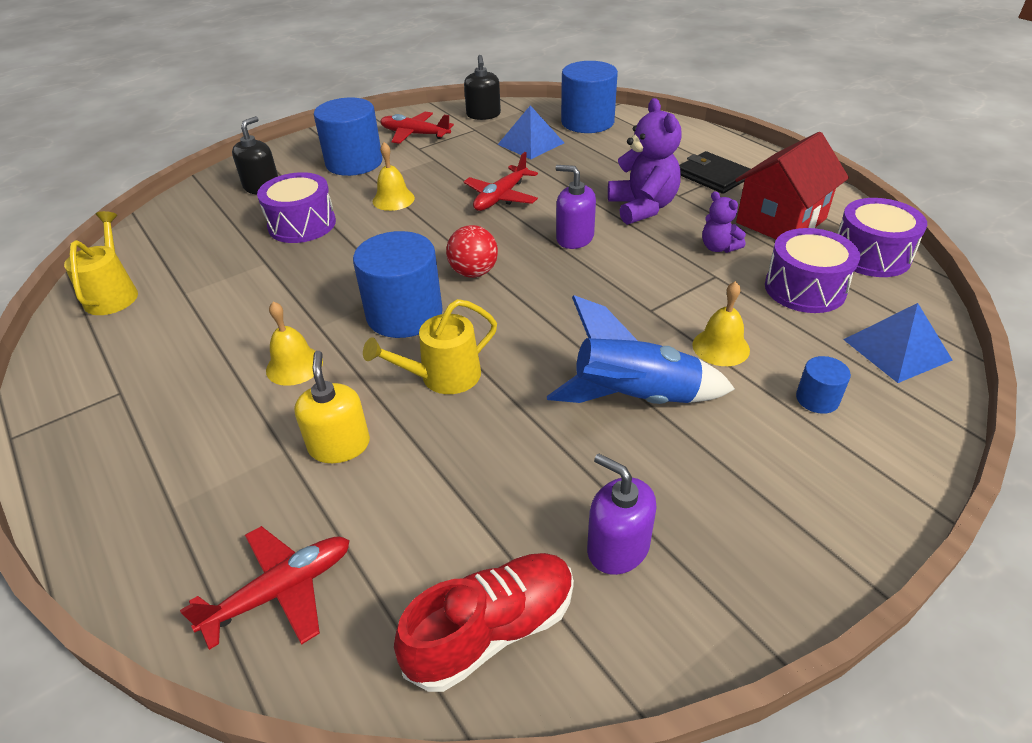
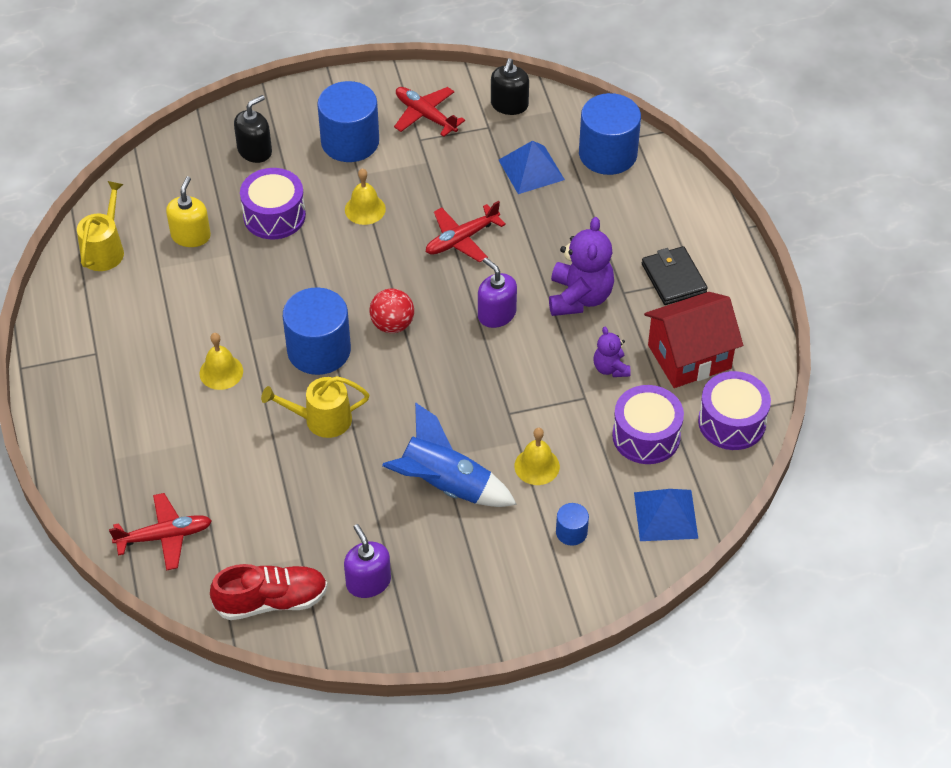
camera: 20 degrees right, 10 degrees up
yellow soap dispenser [294,351,370,463] -> yellow soap dispenser moved to [166,176,211,247]

